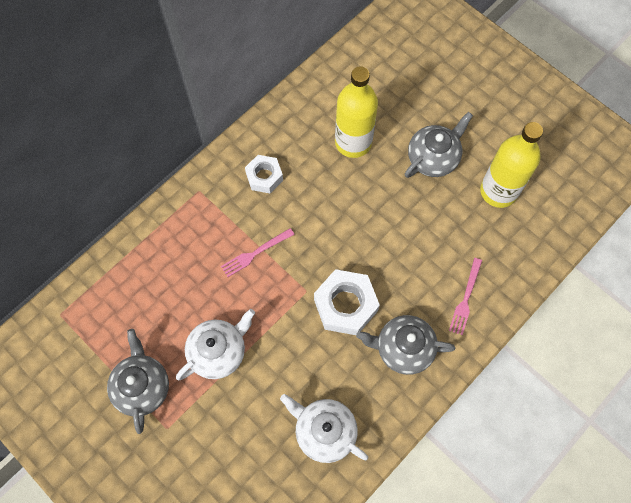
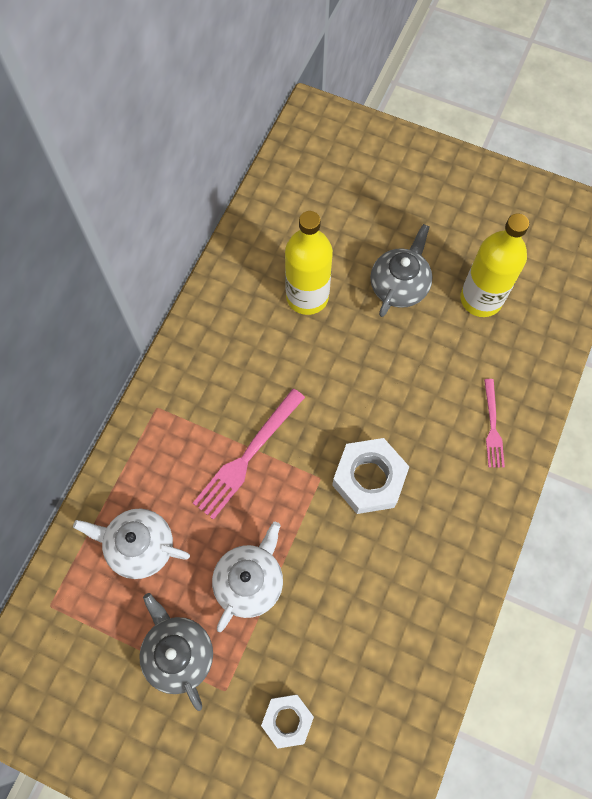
camera: 20 degrees left, 0 degrees up
pink fork [221,228,295,277] -> pink fork [193,388,305,520], size x1.65
white nut [245,155,283,193] -> white nut moved to [261,695,314,749]
white teapot [280,394,368,463] -> white teapot moved to [73,508,190,579]
grey teapot [356,315,455,375] -> none

